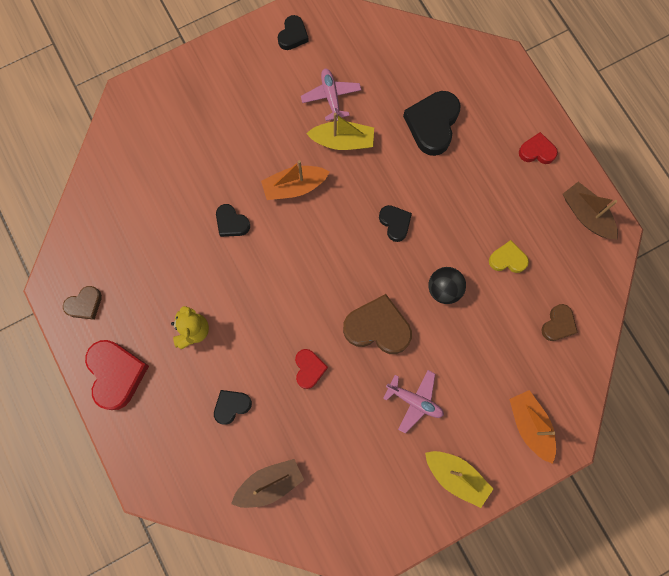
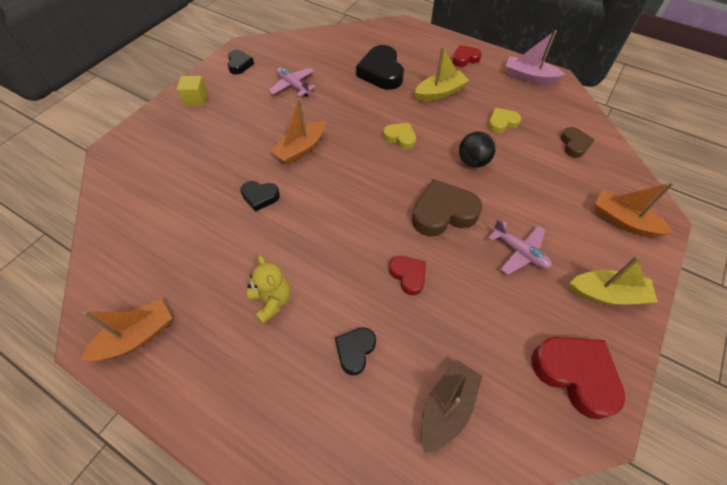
camera: 30 degrees left, 20 degrees down
brown heart [63,286,102,320] -> orange boat [81,299,172,361]
red heart [85,340,149,410] -> red heart moved to [531,337,626,419]
yellow boat [306,113,374,150] -> yellow boat moved to [414,46,469,102]
black heart [379,205,412,242] -> yellow heart [383,123,416,150]
pink plane [383,370,444,434] -> pink plane turned 45 degrees clockwise [488,219,552,275]
brown boat [563,182,618,240] -> pink boat [506,30,566,84]
none -> yellow cube [177,76,208,106]

